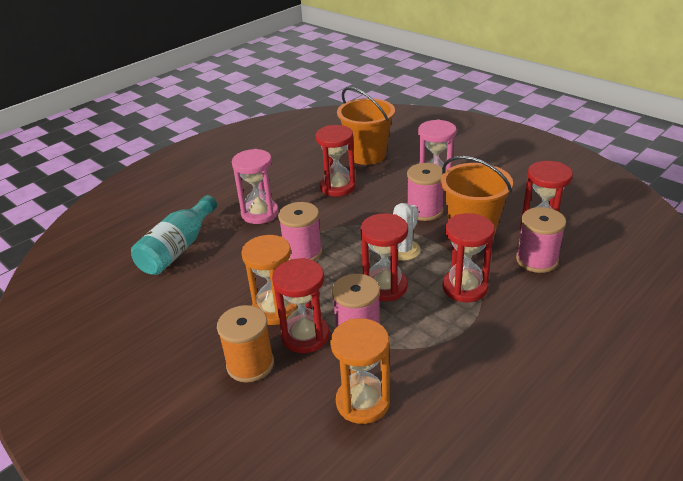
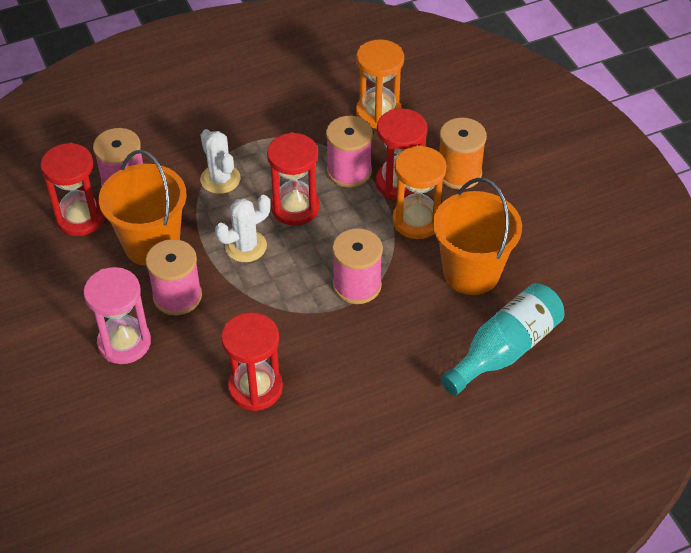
camera: 160 degrees left, 15 degrees up
pink hourglass [232,149,279,224] -> none
orange bucket [337,87,395,165] -> orange bucket moved to [433,178,522,295]
red hourglass [442,213,495,302] -> white cactus [200,129,241,194]

